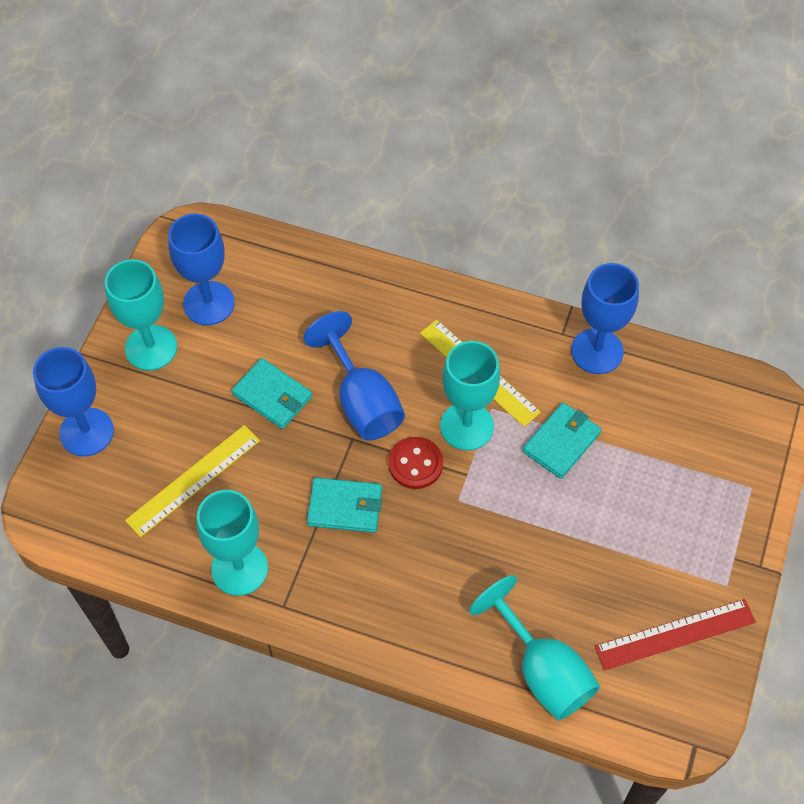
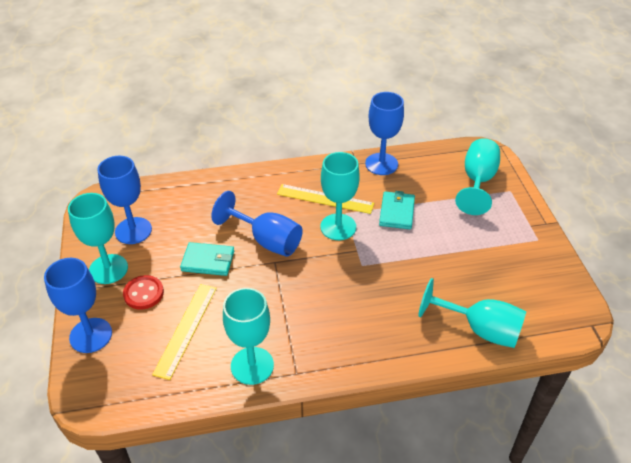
camera: 30 degrees left, 15 degrees down
turquoise wallet [307,478,382,533] -> none
red button [388,437,443,489] -> red button moved to [123,275,164,310]
red ruler [595,599,756,670] -> none
none -> turquoise goblet [455,138,500,215]

